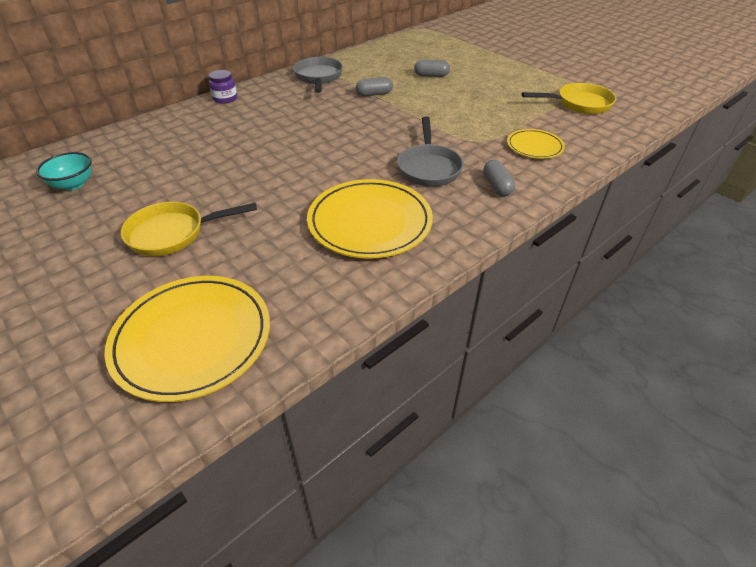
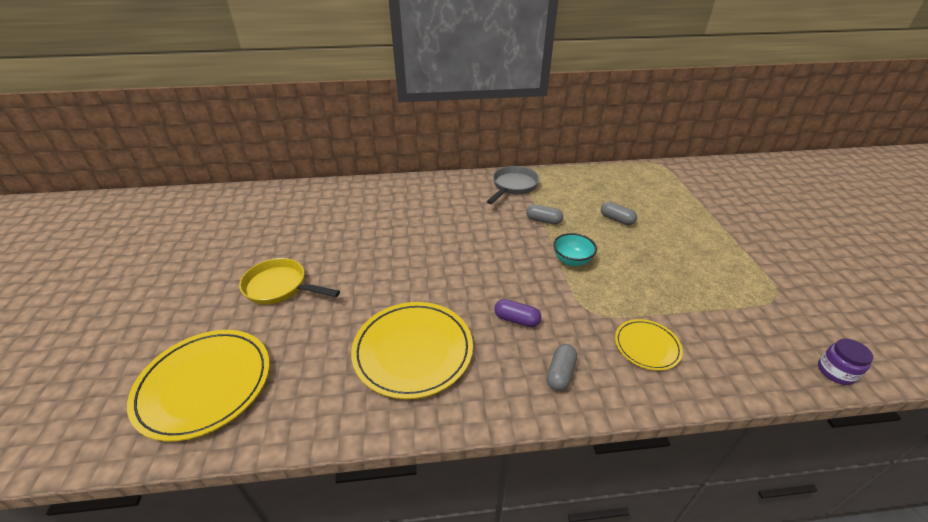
camera: 35 degrees right, 5 degrees down
turquoise bowl [36,152,92,190] -> turquoise bowl moved to [553,233,597,266]
purple jar [209,70,237,104] -> purple jar moved to [818,339,873,385]
grey pan [397,117,464,187] -> purple capsule [494,299,541,327]
yellow pan [522,83,616,114] -> none

